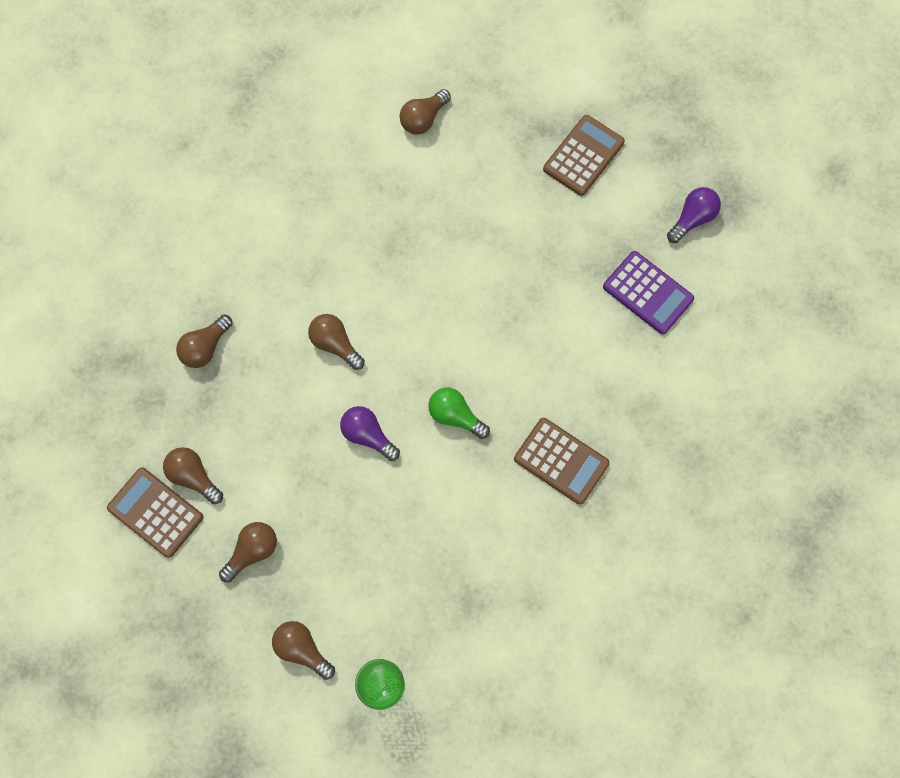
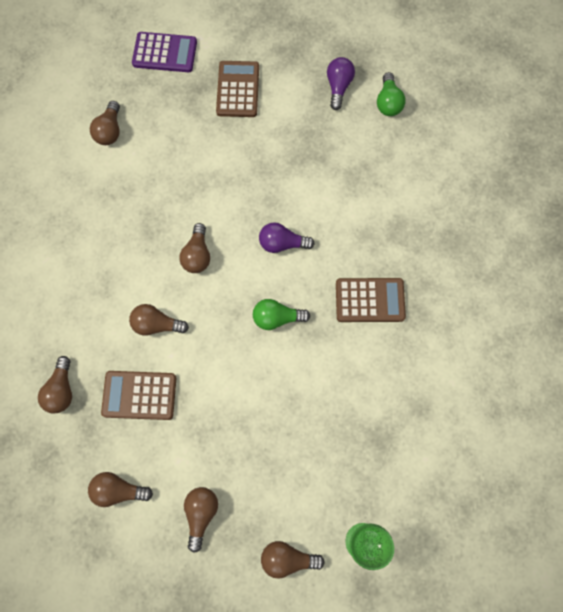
camera: 35 degrees left, 0 degrees up
brown calculator [107,467,204,558] -> brown calculator moved to [101,371,176,420]
purple light bulb [340,406,400,461] -> purple light bulb moved to [259,222,315,253]
purple calculator [603,251,694,334] -> purple calculator moved to [132,32,197,72]
none -> brown light bulb [179,223,210,273]
none -> green light bulb [377,72,406,116]

